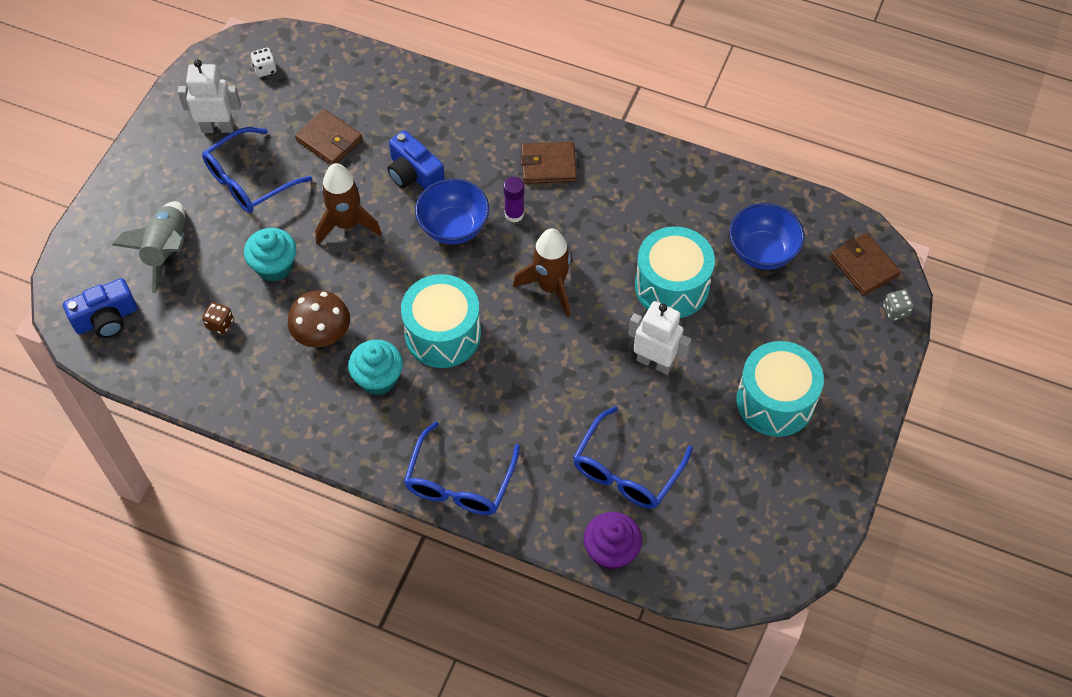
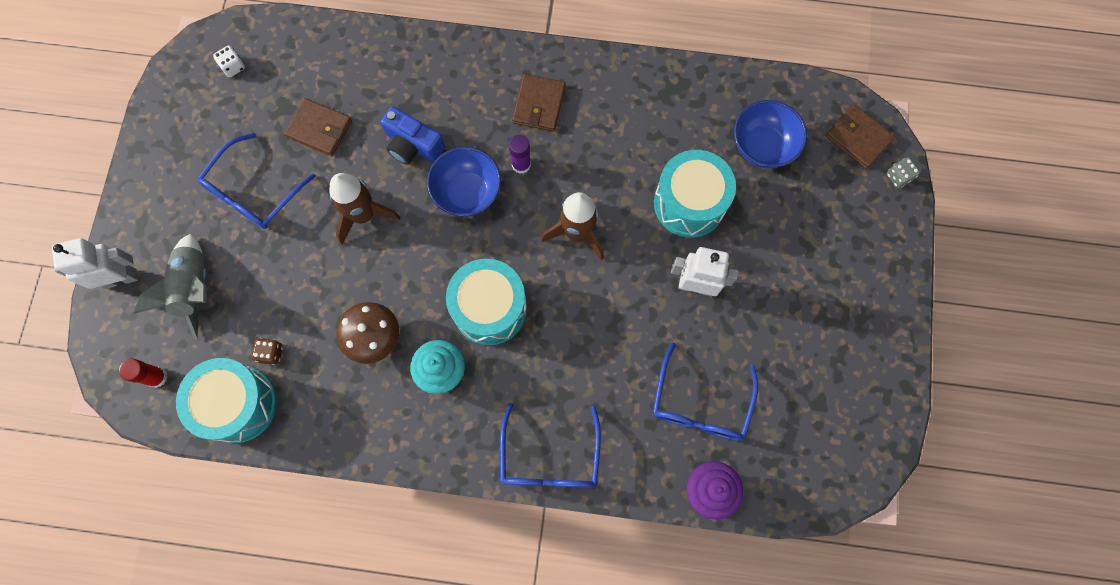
camera: 15 degrees left, 15 degrees up
blue camera [63,278,137,338] -> red glue stick [119,359,168,388]
white robot [178,60,241,133] -> white robot moved to [52,238,138,289]
turquoise cupcake [244,228,296,282] -> none
brown wallet [521,142,577,184] -> brown wallet turned 60 degrees counterclockwise [512,74,566,131]
turquoise drum [736,341,824,437] -> turquoise drum moved to [176,358,277,443]

